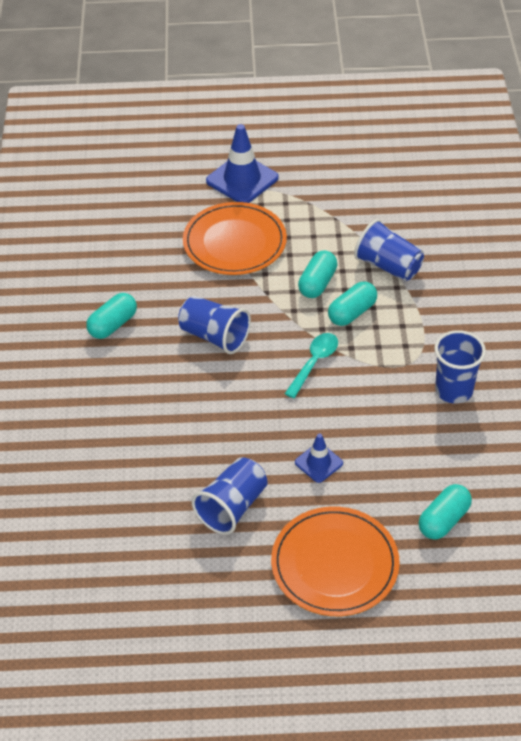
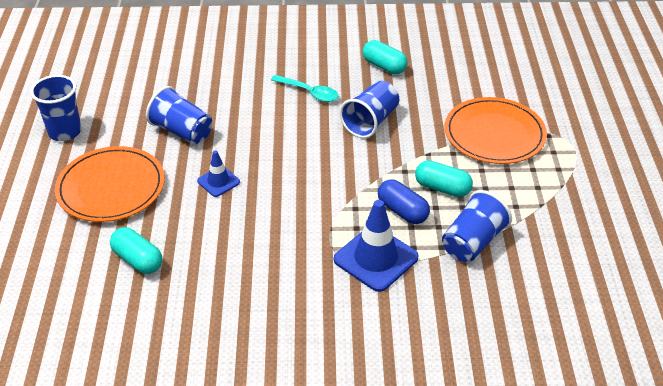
camera: 90 degrees right, 5 degrees down
blue traffic cone [206,124,278,203] -> blue traffic cone moved to [334,200,419,292]
turquoise spoon [285,333,338,398] -> turquoise spoon moved to [271,75,338,102]
turquoise capsule [328,281,377,326] -> blue capsule [378,179,430,224]
blue cup [434,330,486,404] -> blue cup moved to [30,75,81,141]

